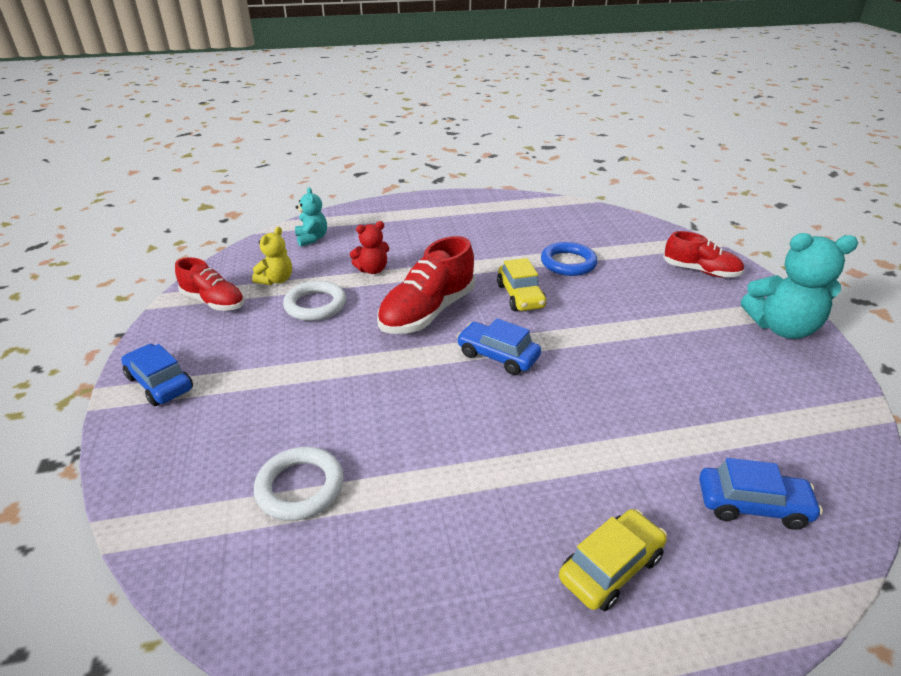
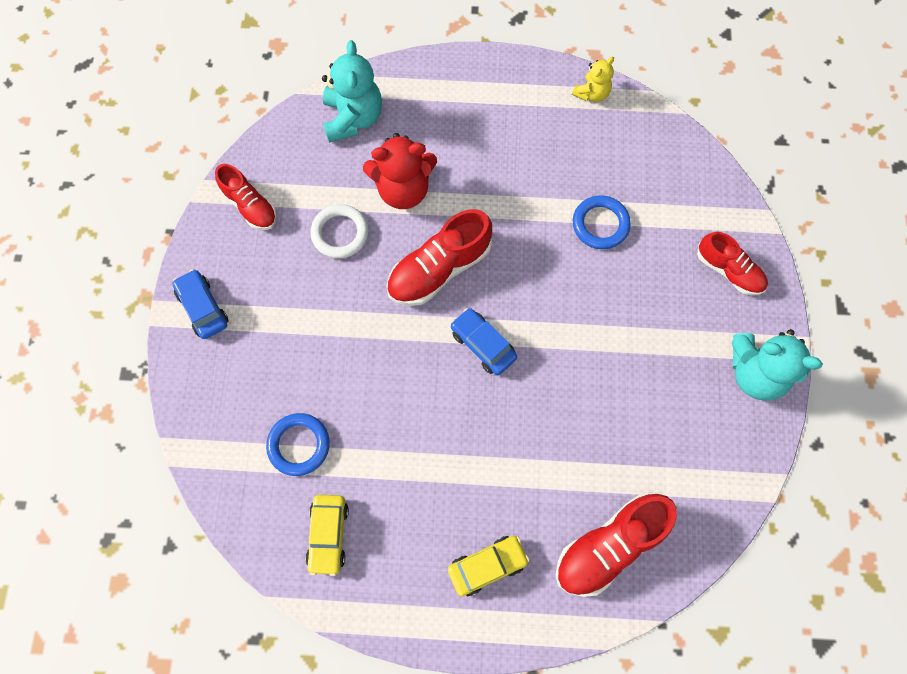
camera: 15 degrees right, 35 degrees up
yellow teddy bear [252,227,292,285] -> yellow teddy bear moved to [572,56,614,102]
white ring [254,447,344,521] -> blue ring [266,413,330,476]
turquoise teddy bear [295,187,327,247] -> turquoise teddy bear [322,40,382,143], size x1.78
red teddy bear [350,221,389,274] -> red teddy bear [363,133,437,209], size x1.78
yellow car [497,258,547,311] -> yellow car moved to [306,495,349,576]
blue car [699,458,823,530] -> red shoe [556,494,677,597]

